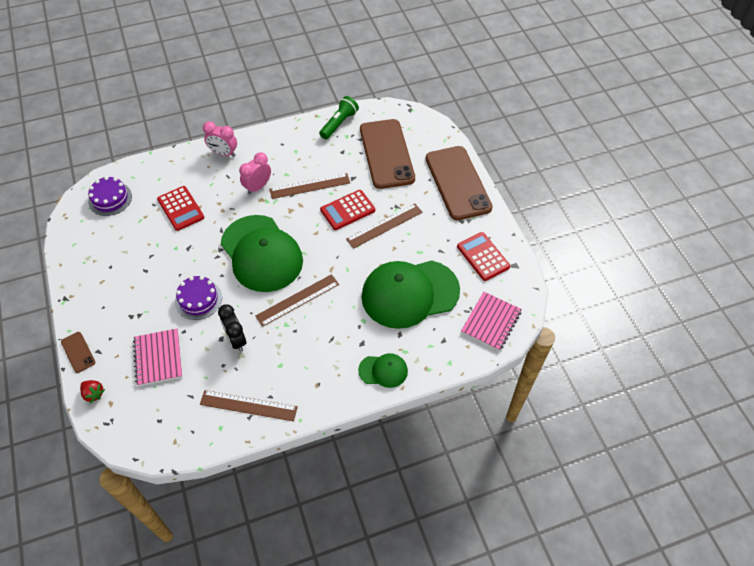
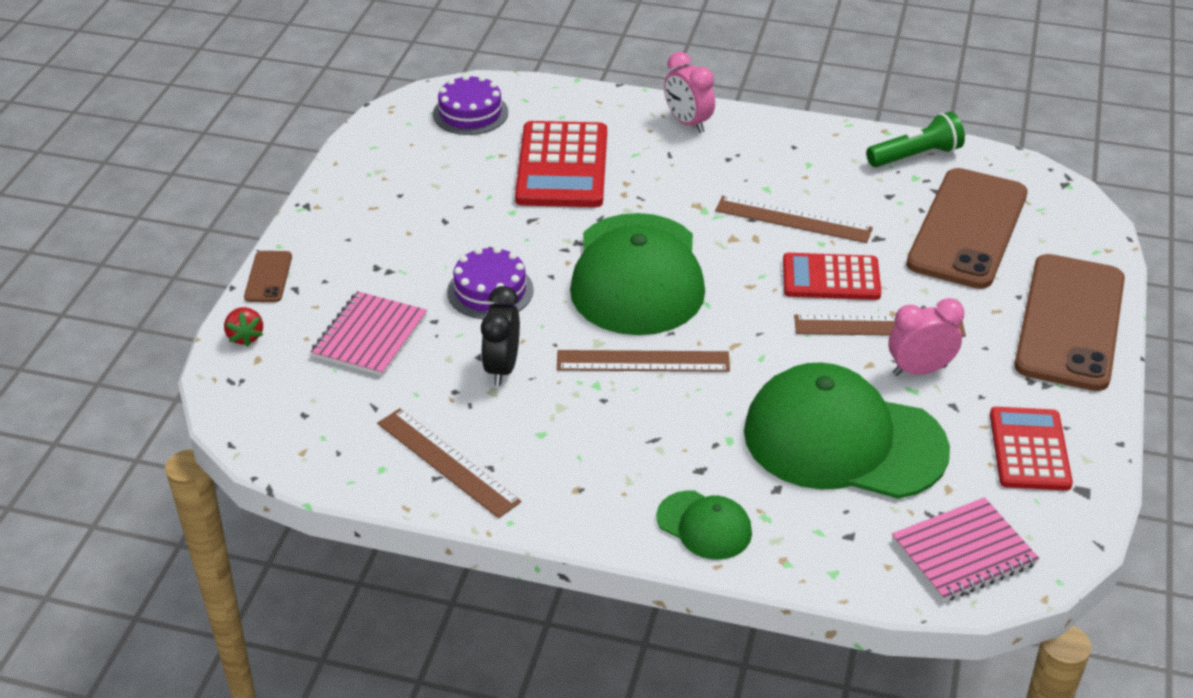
camera: 35 degrees right, 15 degrees down
red calculator [157,186,204,231] -> red calculator [515,121,607,207], size x1.51
pink clock [239,152,271,195] -> pink clock moved to [888,298,964,376]

